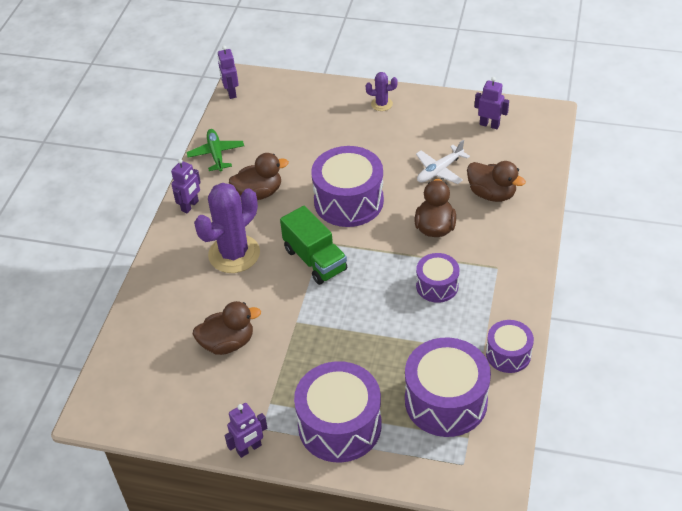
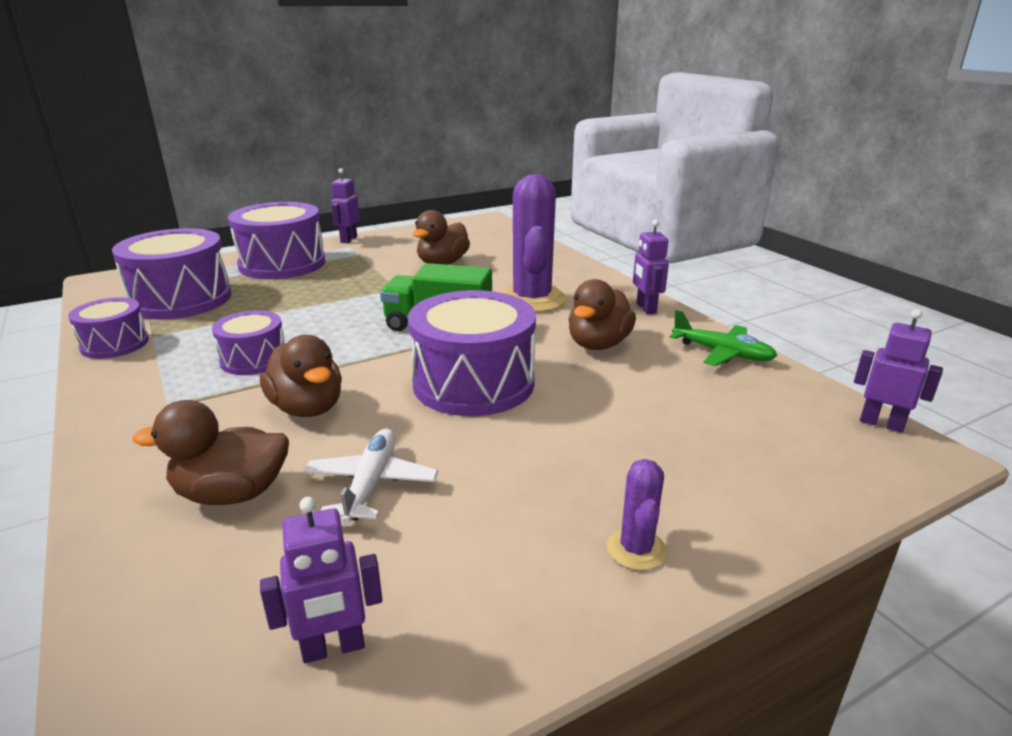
camera: 135 degrees right, 20 degrees down
purple cactus [366,72,398,111] -> purple cactus turned 45 degrees counterclockwise [607,459,667,570]

